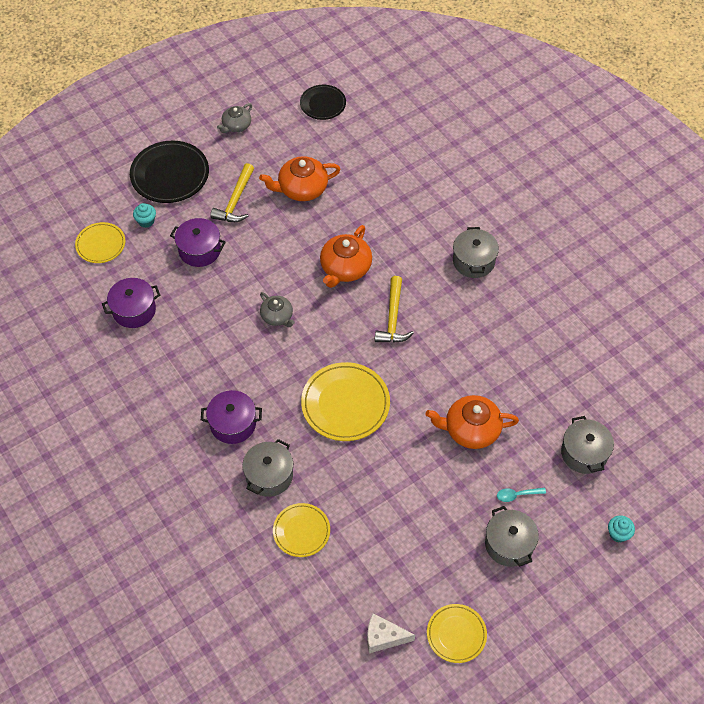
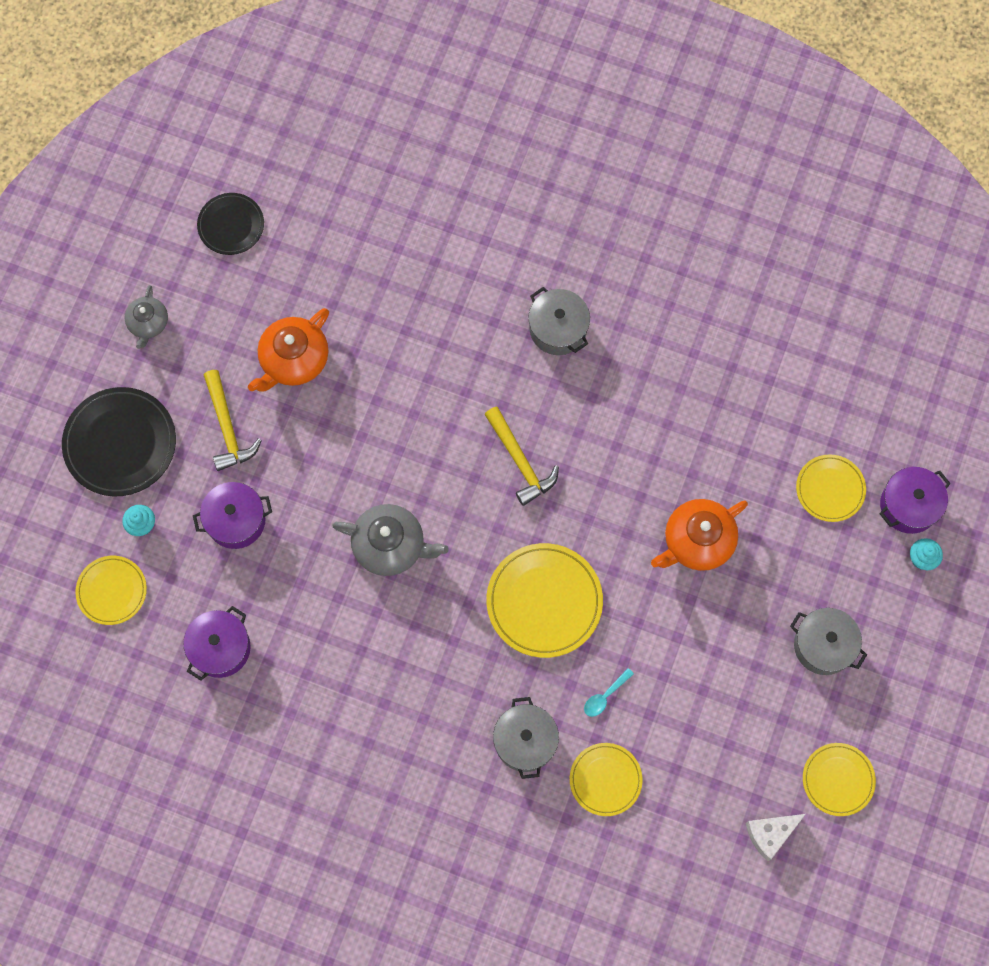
camera: 35 degrees left, 15 degrees up
purple pot [201,390,262,444] -> purple pot moved to [880,467,951,534]
grey teapot [260,292,295,327] -> grey teapot [332,504,449,576], size x1.62
orange teapot [320,225,372,288] -> none
turquoise spoon [497,488,546,502] -> turquoise spoon moved to [584,668,634,717]
grey pot [561,416,614,474] -> yellow plate [796,455,866,522]

